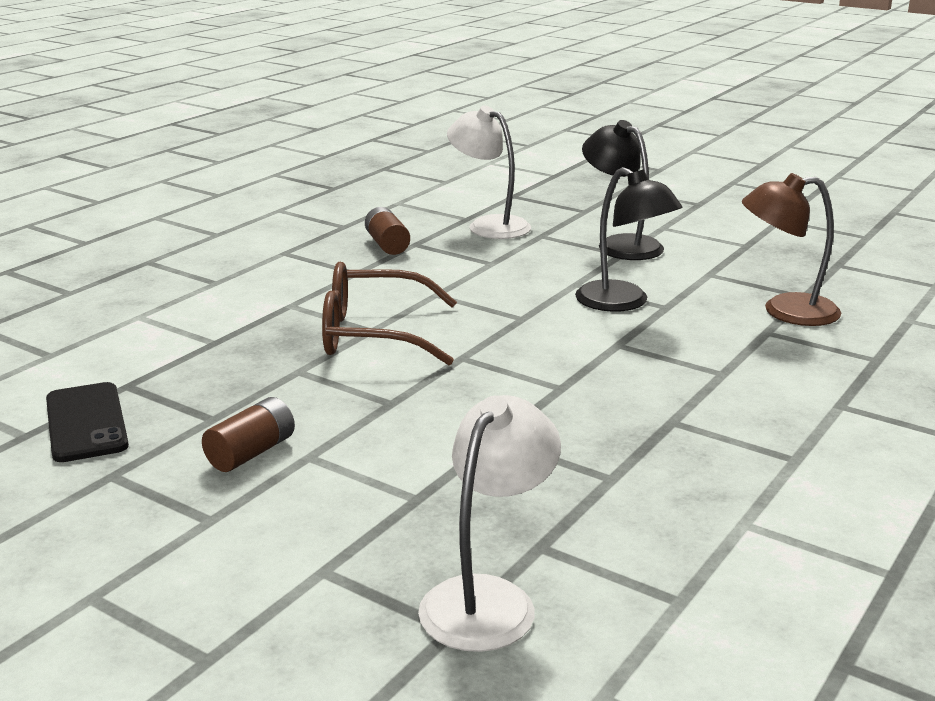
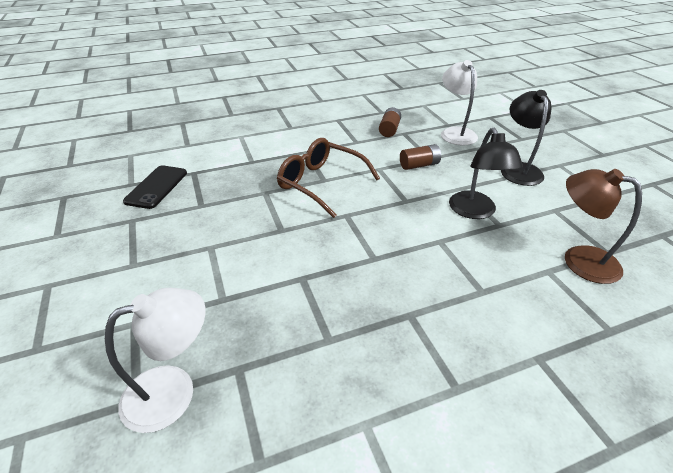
camera: 35 degrees right, 15 degrees up
brown battery [202,397,295,472] -> brown battery moved to [400,144,441,170]

